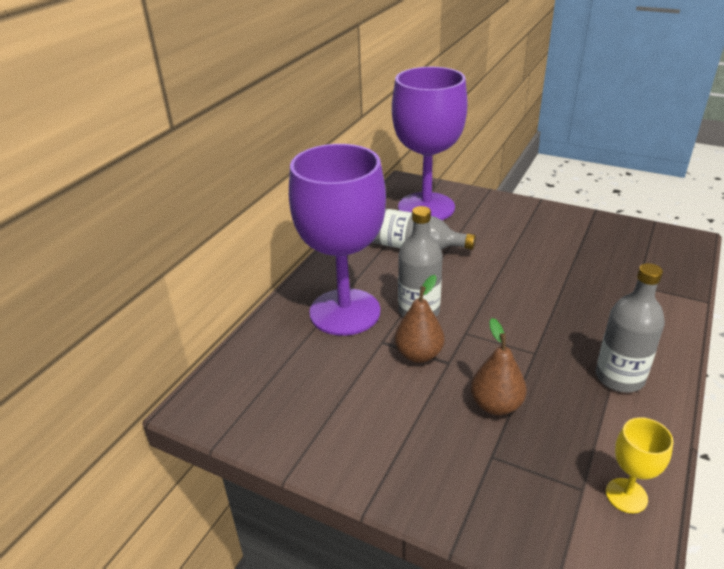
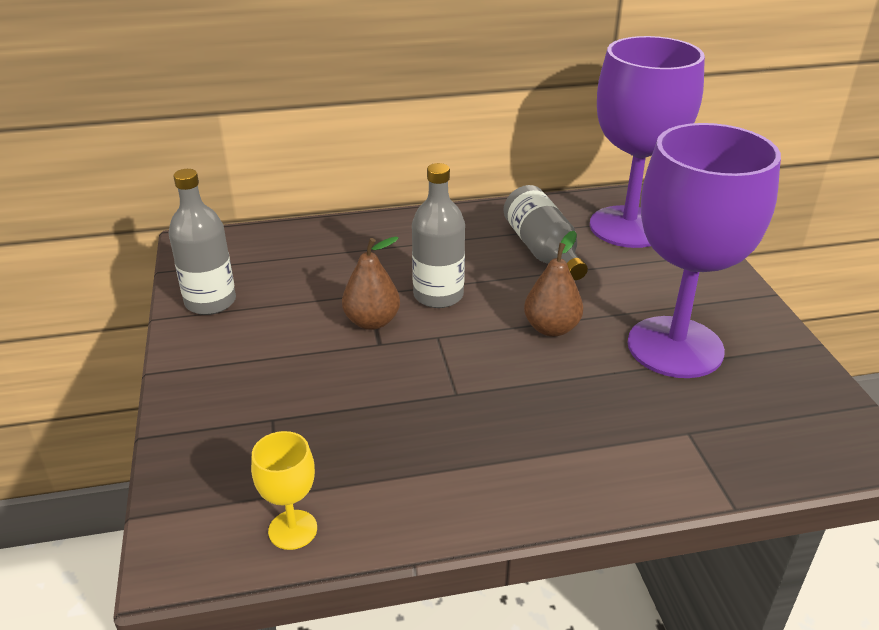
camera: 50 degrees right, 0 degrees up
purple goblet [289,144,386,336] -> purple goblet moved to [628,123,781,378]
brown pear [471,318,527,415] -> brown pear moved to [524,231,583,337]
grey bottle [596,263,665,392] -> grey bottle moved to [169,169,236,315]

